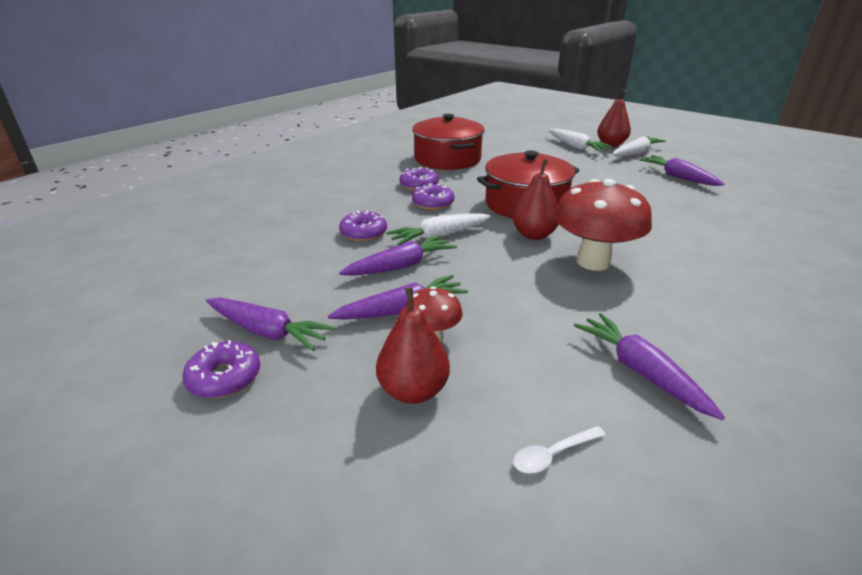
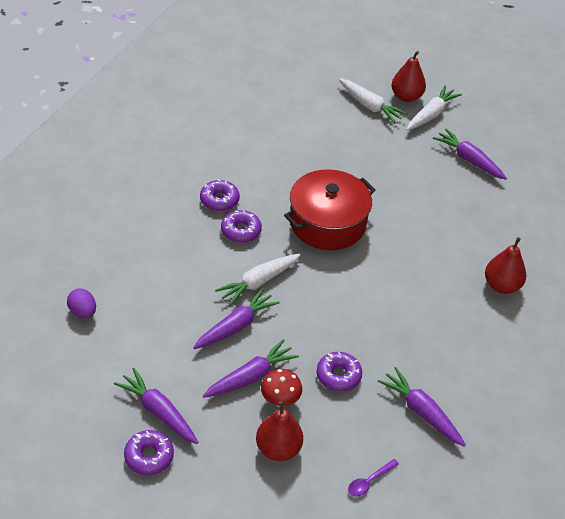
camera: 15 degrees left, 15 degrees up
purple carrot [206,298,335,351] -> purple carrot turned 150 degrees counterclockwise [114,368,199,444]
purple donut [339,210,387,241] -> purple donut moved to [316,352,362,392]
red pot [412,114,485,170] -> none
red pear [512,159,559,240] -> red pear moved to [485,237,526,294]
white spoon [513,426,606,474] -> purple spoon [348,459,399,496]
red mushroom [554,179,652,271] -> none
none -> purple egg [67,288,96,318]

